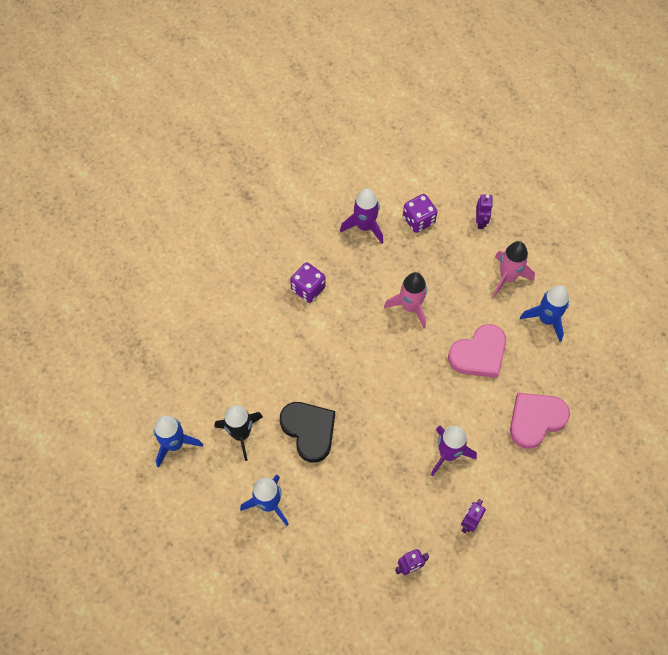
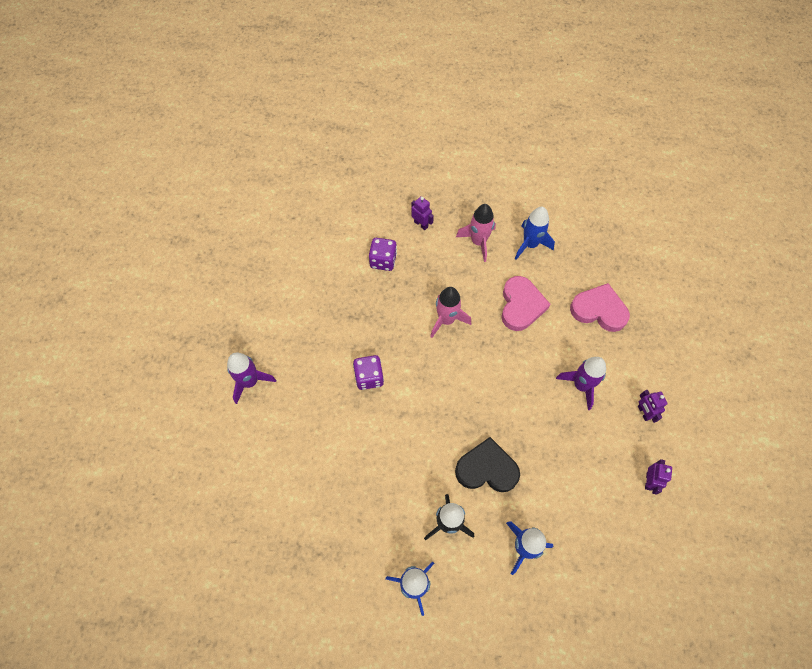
camera: 50 degrees left, 0 degrees up
purple rocket [340,188,383,244] -> purple rocket moved to [227,353,276,404]
pink heart [510,393,570,449] -> pink heart turned 105 degrees clockwise [570,283,630,332]

